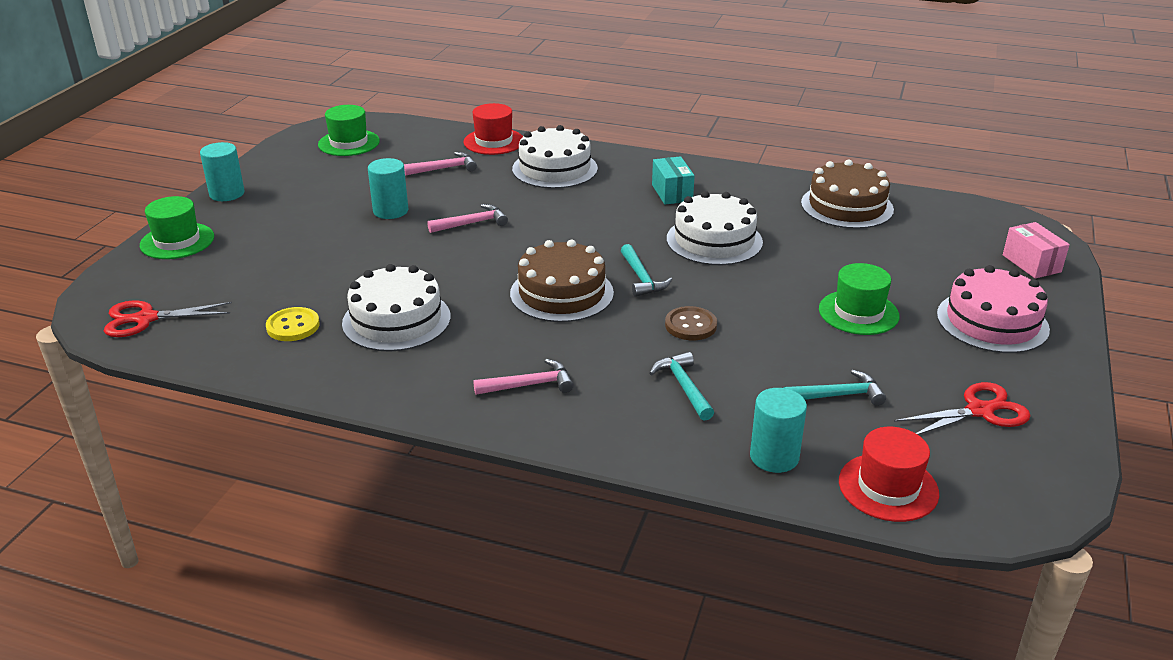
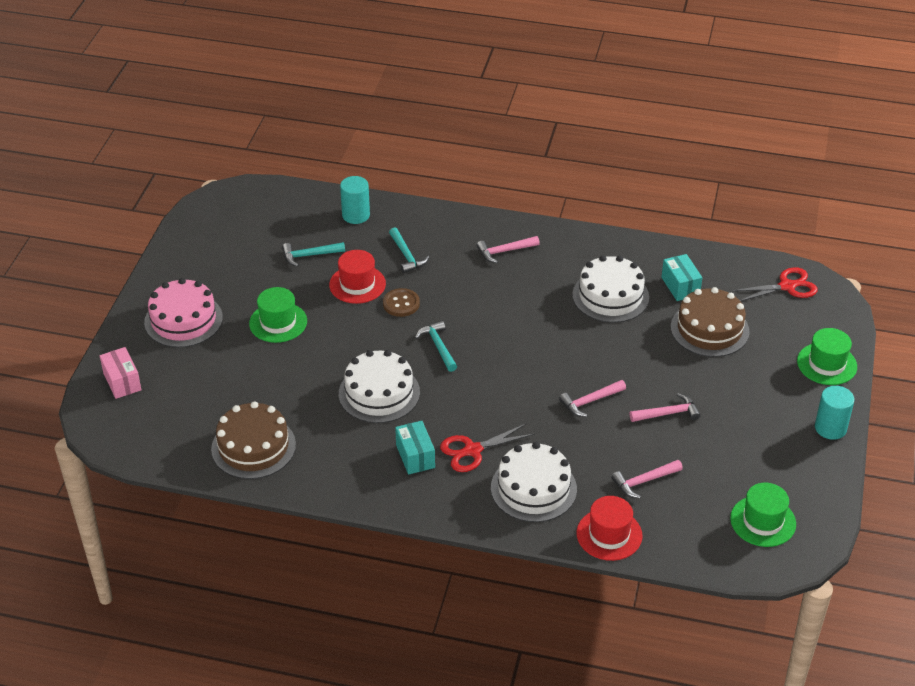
camera: 175 degrees right, 10 degrees up
yellow button [266,307,320,341] -> turquoise box [661,254,702,301]
turquoise cylinder [368,158,408,219] -> pink hammer [630,393,700,422]
brown cake [510,240,614,322] -> brown cake moved to [671,287,749,357]
red hat [839,427,939,522] -> red hat moved to [329,250,386,304]
red scissors [894,382,1031,435] -> red scissors moved to [440,423,535,472]

